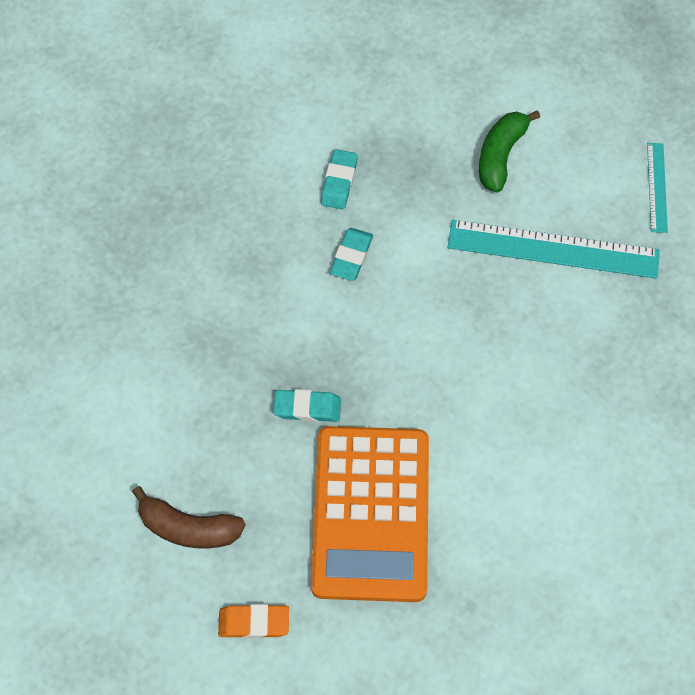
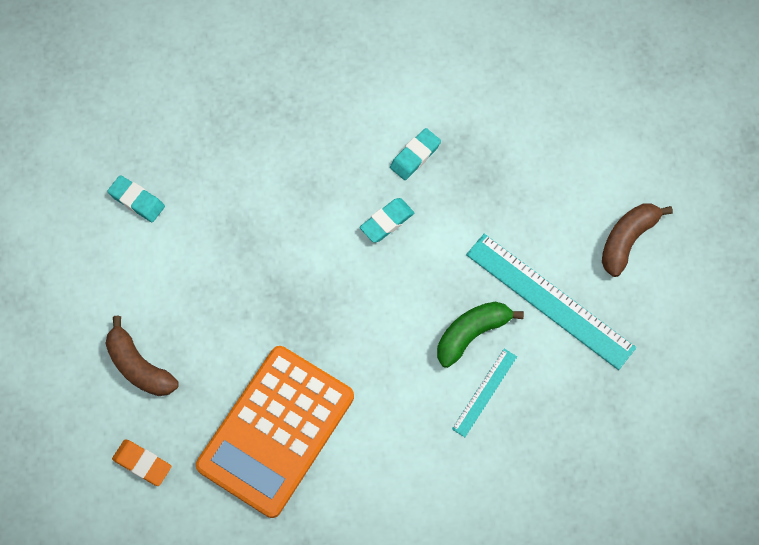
camera: 30 degrees right, 5 degrees up
turquoise eraser [273,389,341,422] -> turquoise eraser moved to [107,175,165,222]
green banana [479,110,540,193] -> green banana moved to [437,302,524,368]
turquoise ruler [647,143,668,233] -> turquoise ruler moved to [452,349,517,437]
none -> brown banana [602,204,673,277]

